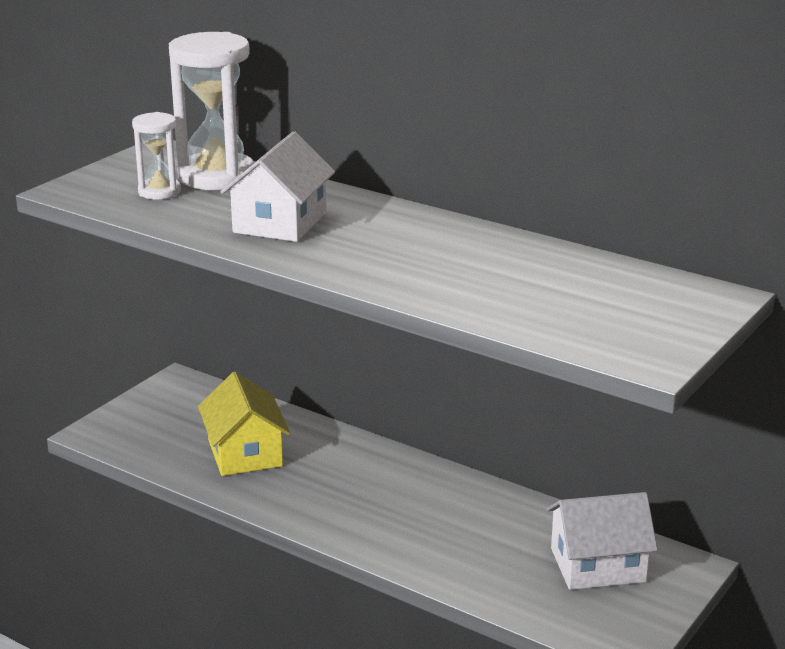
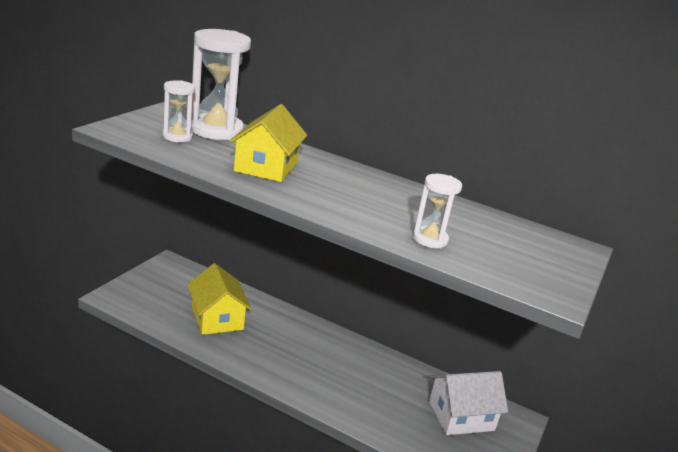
camera: 10 degrees left, 0 degrees up
white house [221,131,335,242] -> yellow house [229,104,307,182]
none -> white hourglass [413,174,462,249]

